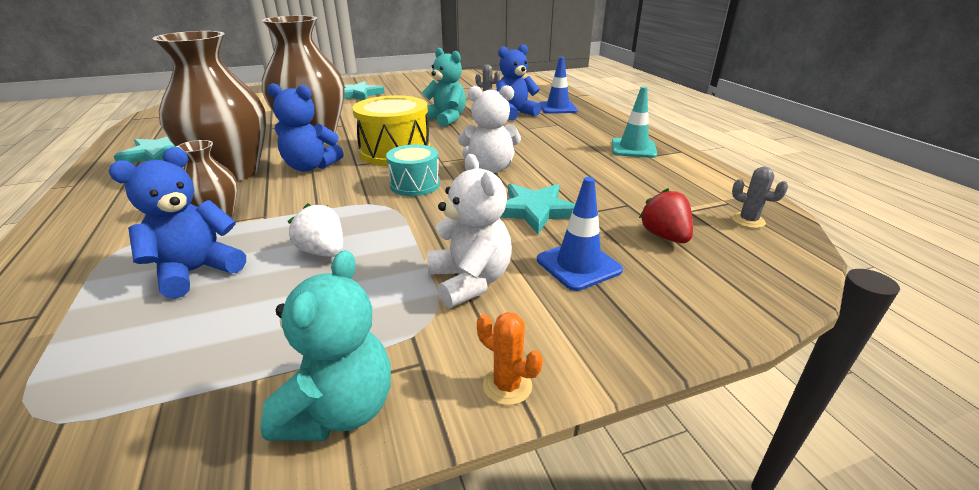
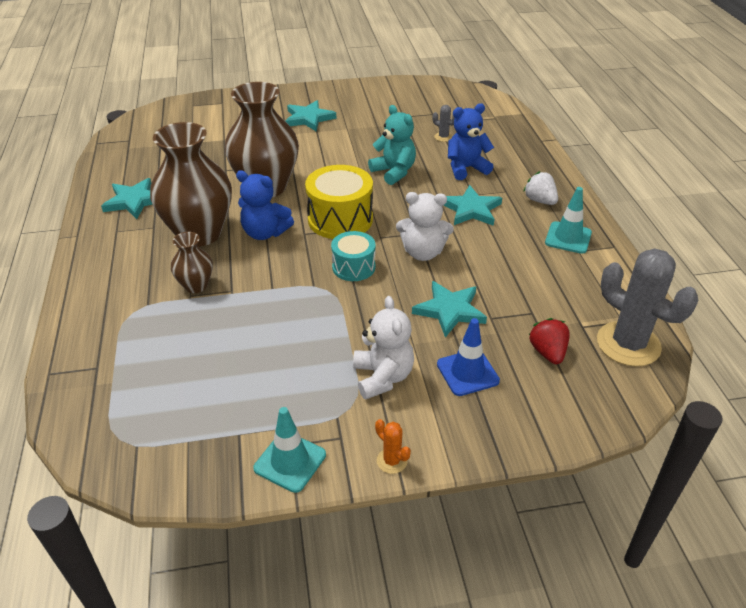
camera: 10 degrees right, 10 degrees up
blue teddy bear [108,147,246,299] -> none
turquoise teddy bear [260,250,391,441] -> turquoise traffic cone [253,407,326,493]
white strawberry [288,203,343,257] -> white strawberry moved to [523,171,558,205]
blue traffic cone [539,57,578,114] -> none
grey cactus [732,166,788,228] -> grey cactus [597,248,699,366], size x2.37
none -> turquoise star [443,185,502,226]

